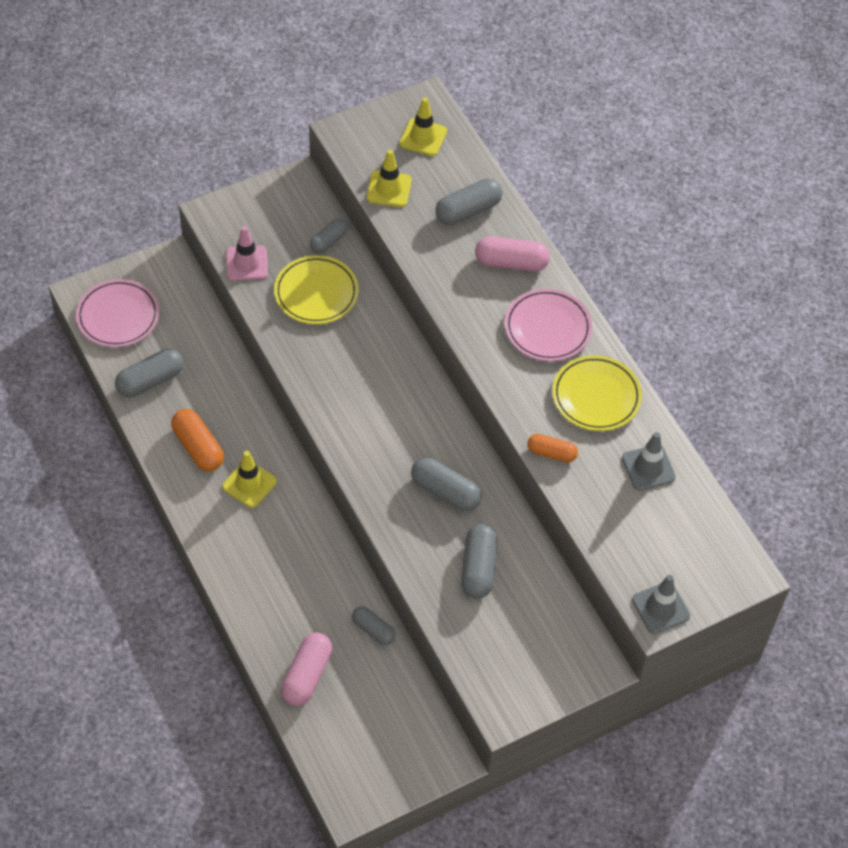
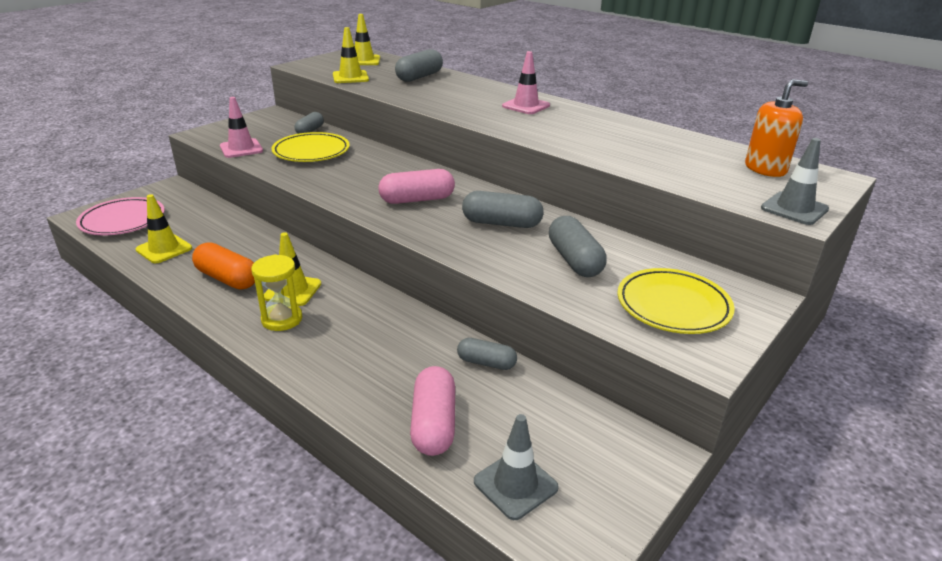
camera: 20 degrees left, 25 degrees down
grey capsule [115,349,184,397] -> yellow traffic cone [136,194,192,263]
pink capsule [475,237,550,271] -> pink capsule moved to [378,169,455,204]
pink plate [505,289,592,361] -> pink traffic cone [502,51,550,114]
orange capsule [527,434,578,462] -> none
yellow plate [552,355,642,431] -> yellow plate moved to [618,268,735,334]
grey traffic cone [622,432,676,490] -> grey traffic cone moved to [474,414,559,520]
none -> yellow hourglass [251,254,302,331]
none -> orange soap dispenser [745,79,808,177]

